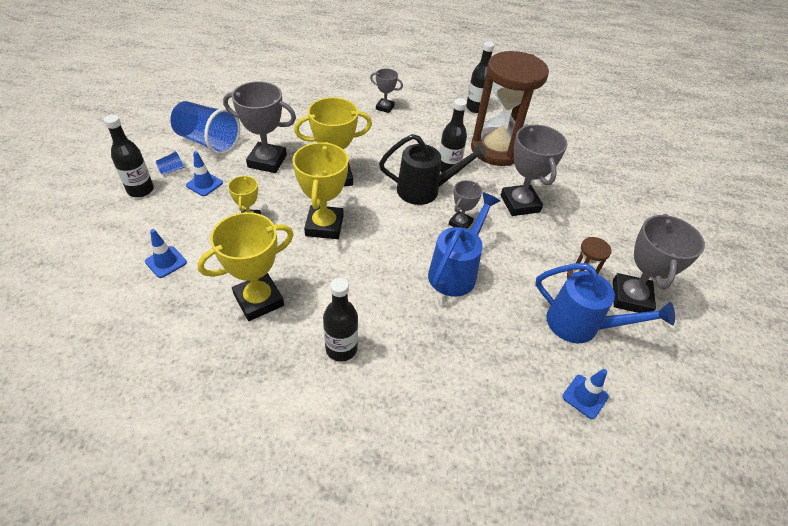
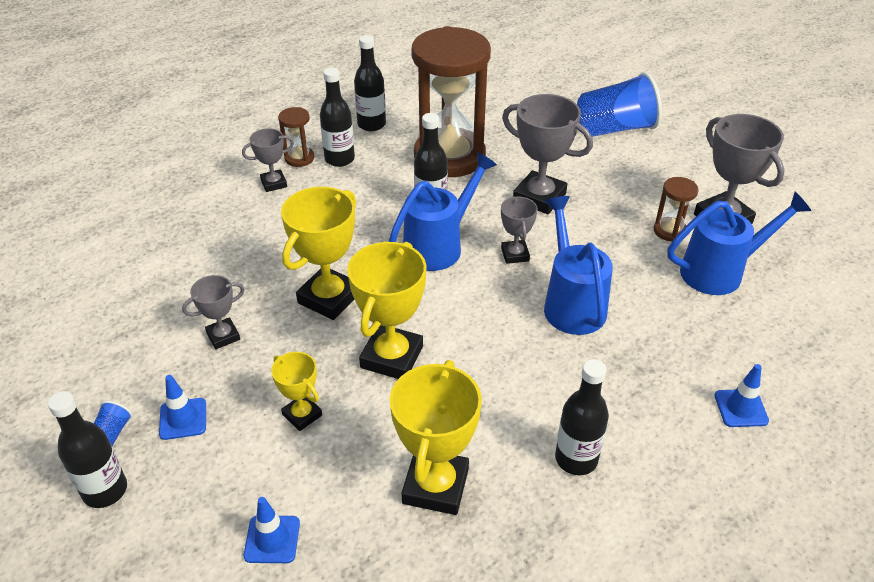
camera: 40 degrees left, 5 degrees down
blue cup [170,101,240,155] -> blue cup moved to [577,72,662,137]
grey trophy [223,81,296,173] -> grey trophy [182,275,245,349], size x0.55
yellow trophy [292,142,348,239] -> yellow trophy turned 60 degrees clockwise [347,242,427,379]
black watering can [379,134,487,205] -> blue watering can [389,152,497,271]
blue traffic cone [562,369,609,419] -> blue traffic cone moved to [715,364,769,427]
none -> brown hourglass [278,107,314,167]
none -> black bottle [320,67,355,167]

